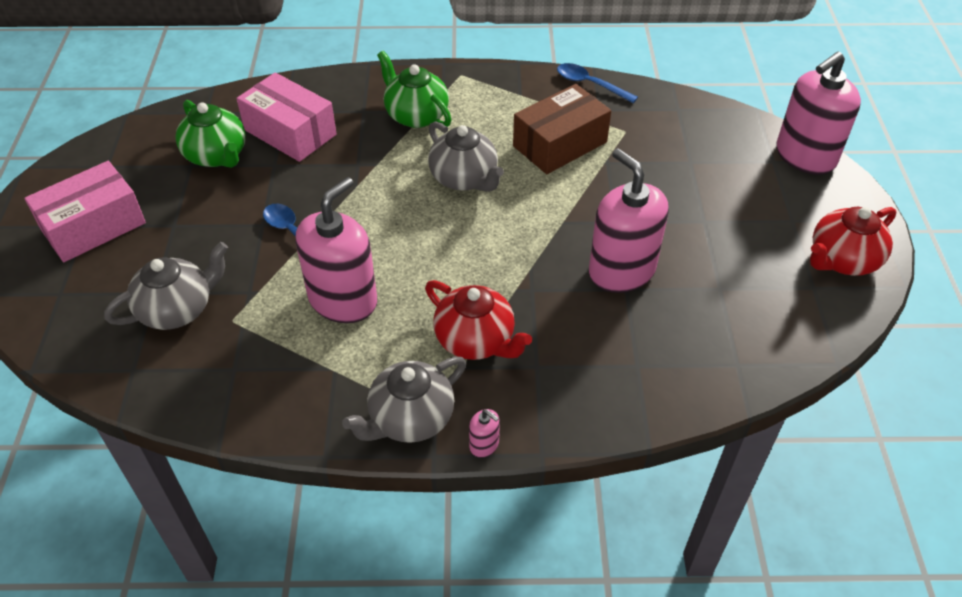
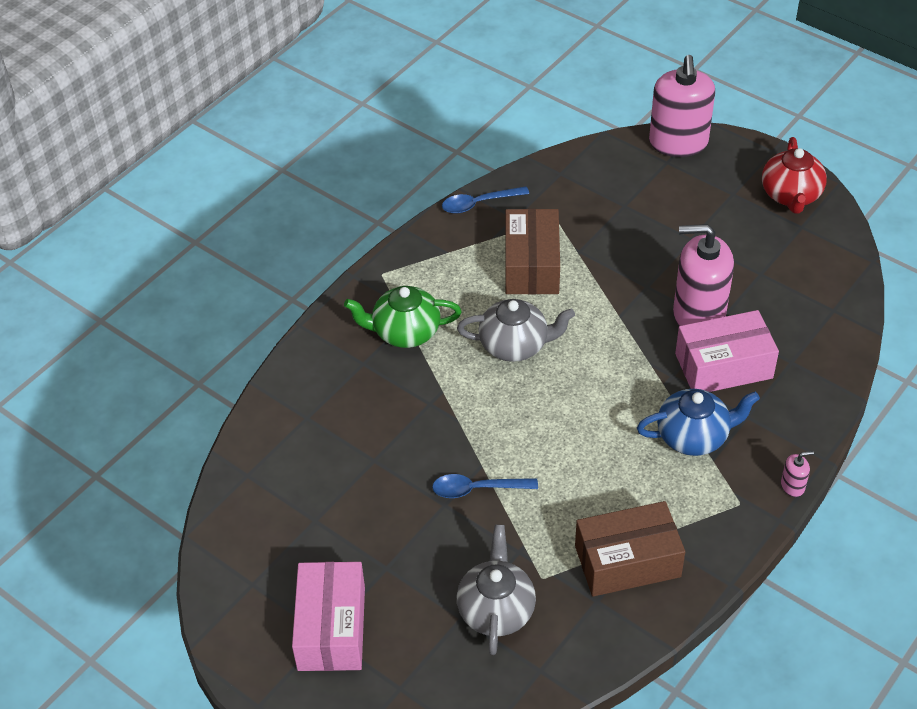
camera: 50 degrees left, 0 degrees up
green teapot [175,100,246,168] -> none
pink box [236,72,337,162] -> pink box moved to [675,310,779,392]
pink soap dispenser [295,177,377,323] -> none
grey teapot [342,357,466,443] -> none
red teapot [425,280,532,360] -> blue teapot [637,389,760,456]
none -> brown box [575,501,685,597]

